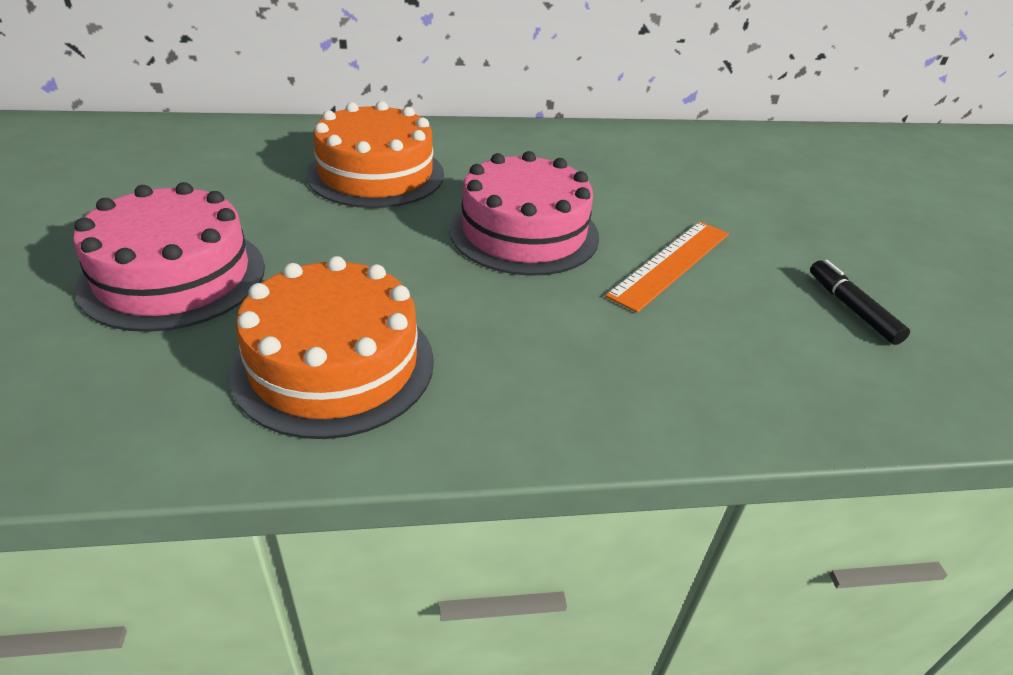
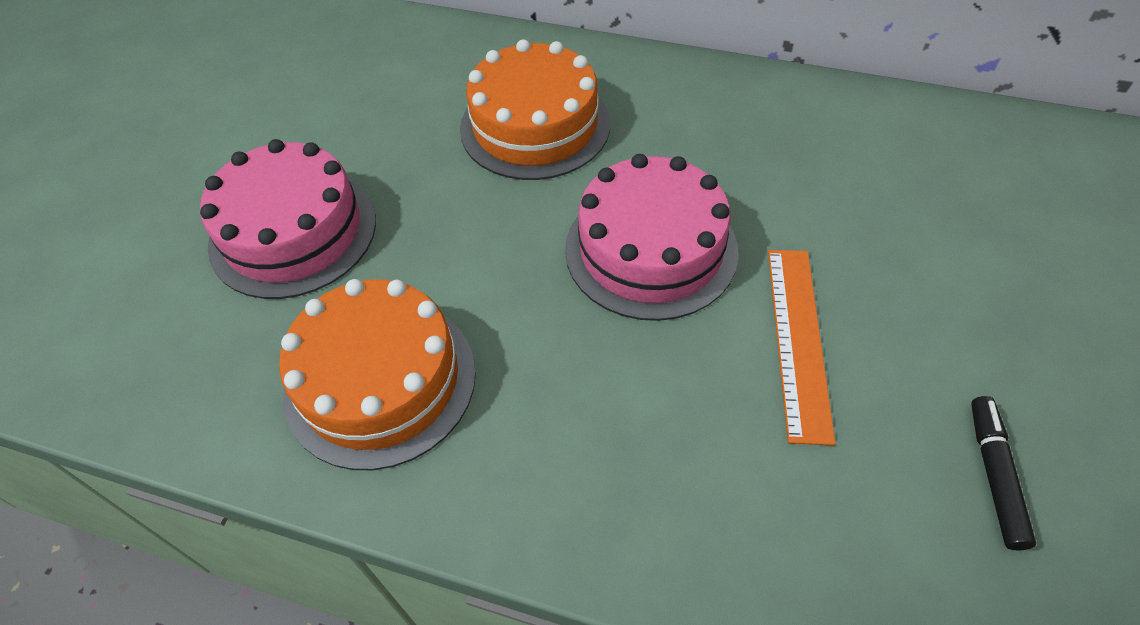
camera: 30 degrees right, 15 degrees up
orange ruler [605,221,729,313] -> orange ruler turned 60 degrees counterclockwise [768,250,836,445]

